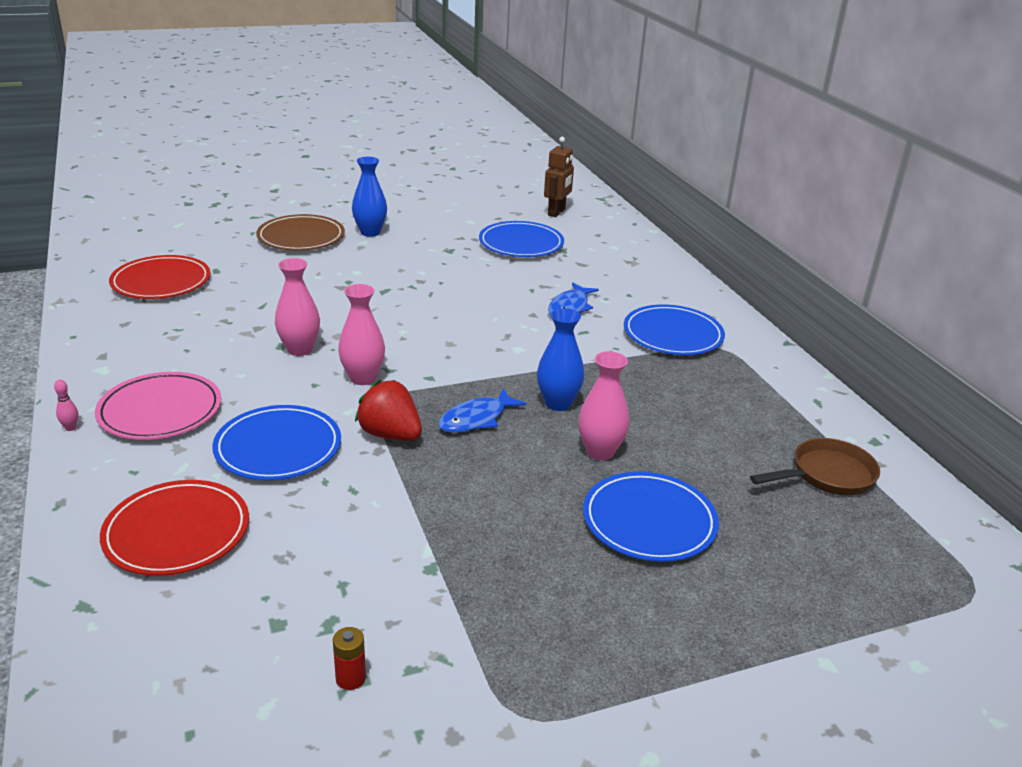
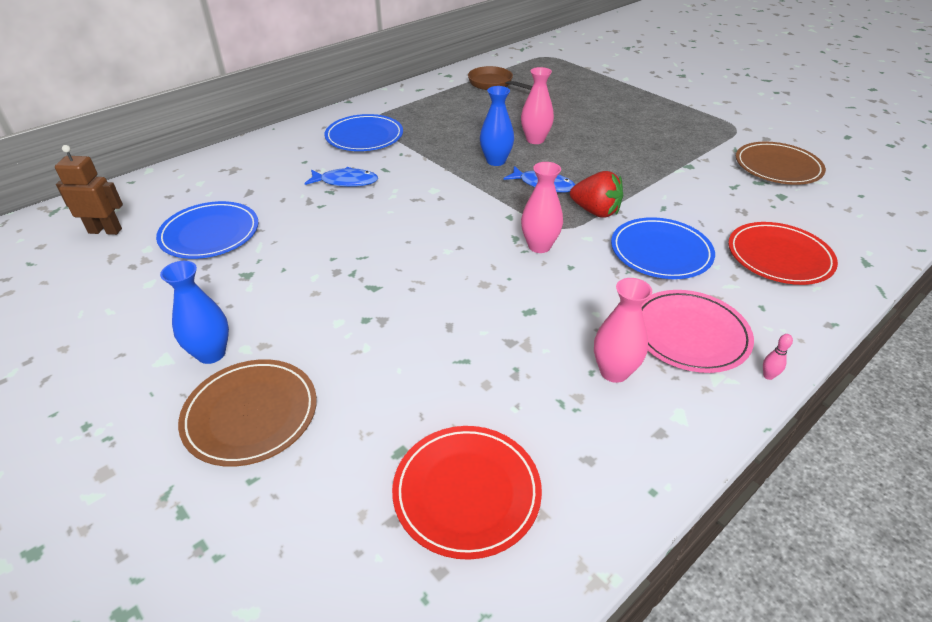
camera: 110 degrees left, 10 degrees up
pink vase [275,258,320,356] -> pink vase moved to [594,278,652,383]
red battery [333,627,366,690] -> brown plate [736,142,826,185]
red strawberry [355,380,422,441] -> red strawberry turned 75 degrees counterclockwise [570,171,623,218]
blue plate [583,472,719,562] -> none

